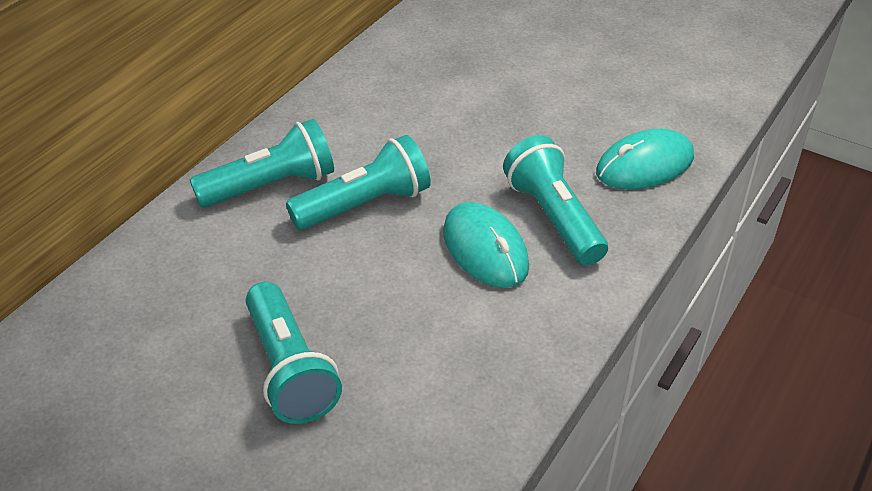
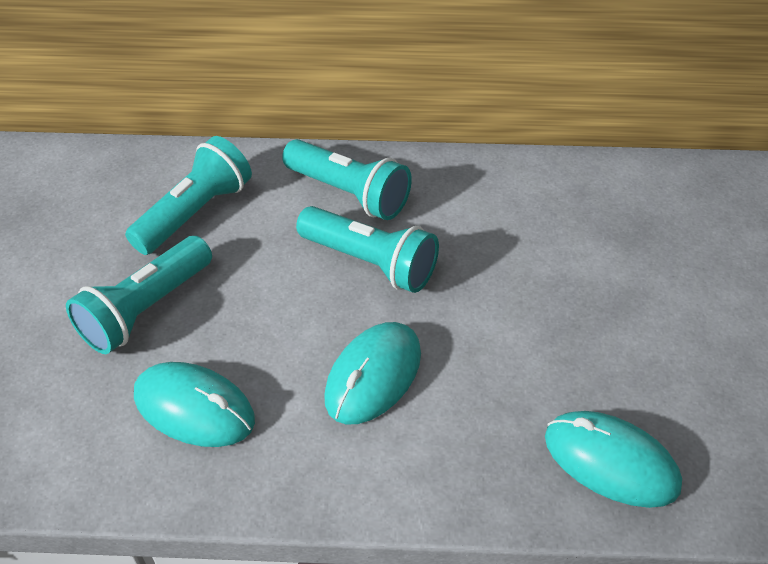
camera: 60 degrees right, 5 degrees up
turquoise flashlight [503,135,608,265] -> turquoise flashlight moved to [125,136,252,255]
none -> turquoise mouse [134,362,255,447]

